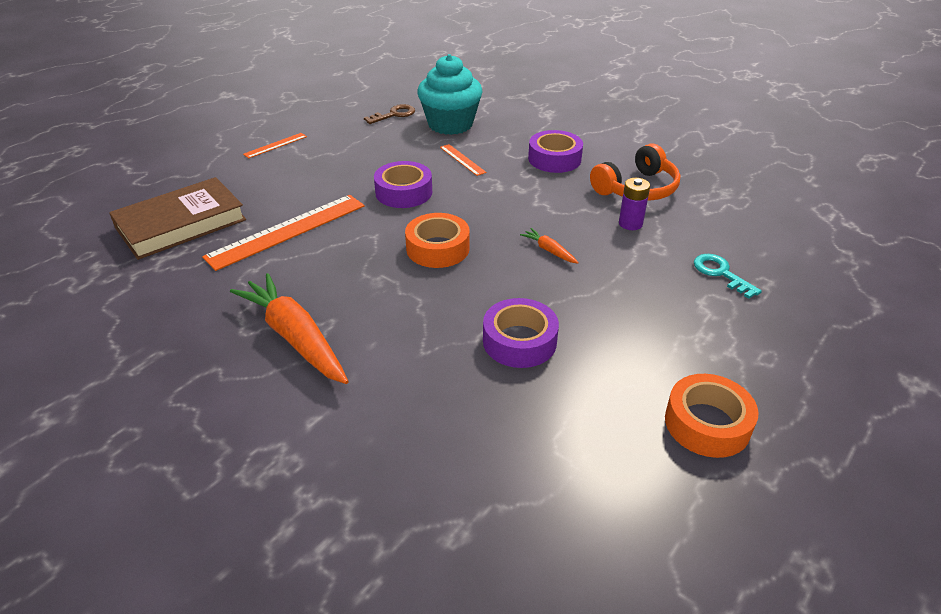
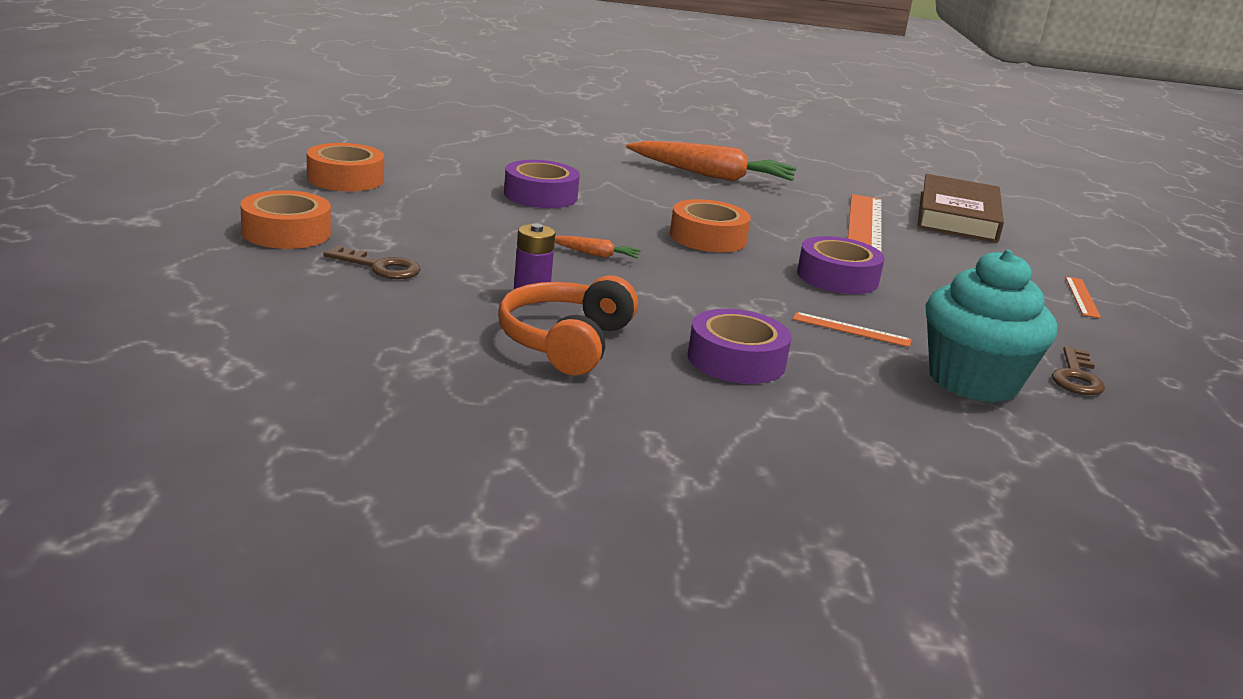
camera: 140 degrees right, 15 degrees down
turquoise key [694,254,762,299] -> brown key [323,246,421,279]
none -> orange tape [241,190,331,249]

